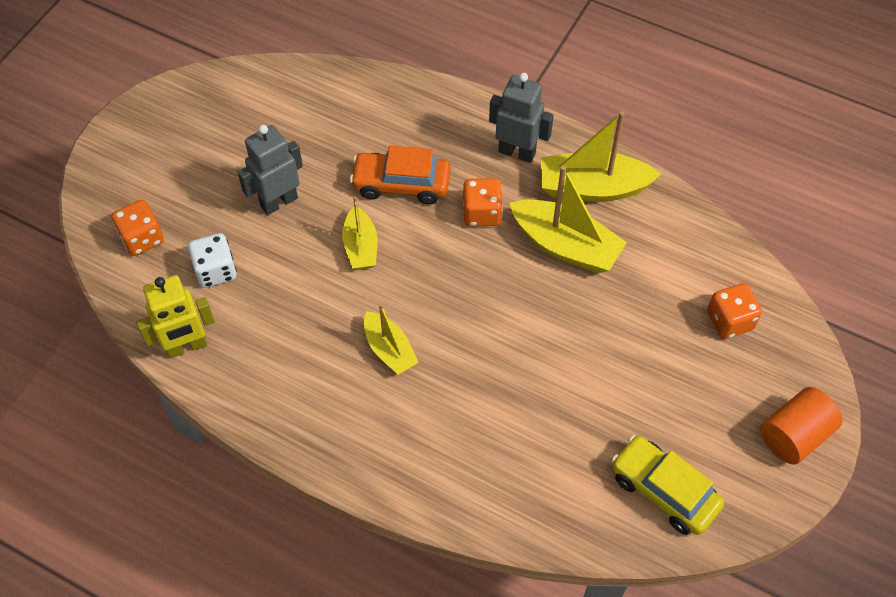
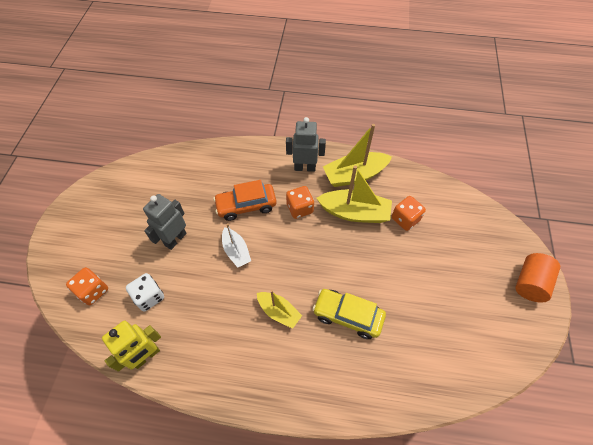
camera: 20 degrees left, 0 degrees up
yellow boat [342,196,377,270] -> white boat [222,223,251,268]
yellow car [611,435,724,535] -> yellow car moved to [312,289,386,339]
orange dice [707,283,762,339] -> orange dice moved to [392,196,426,231]

